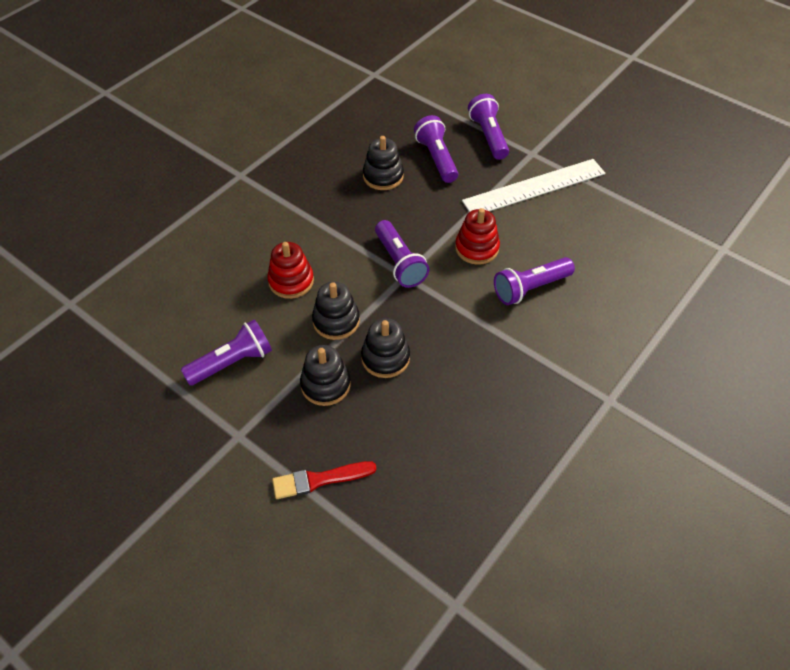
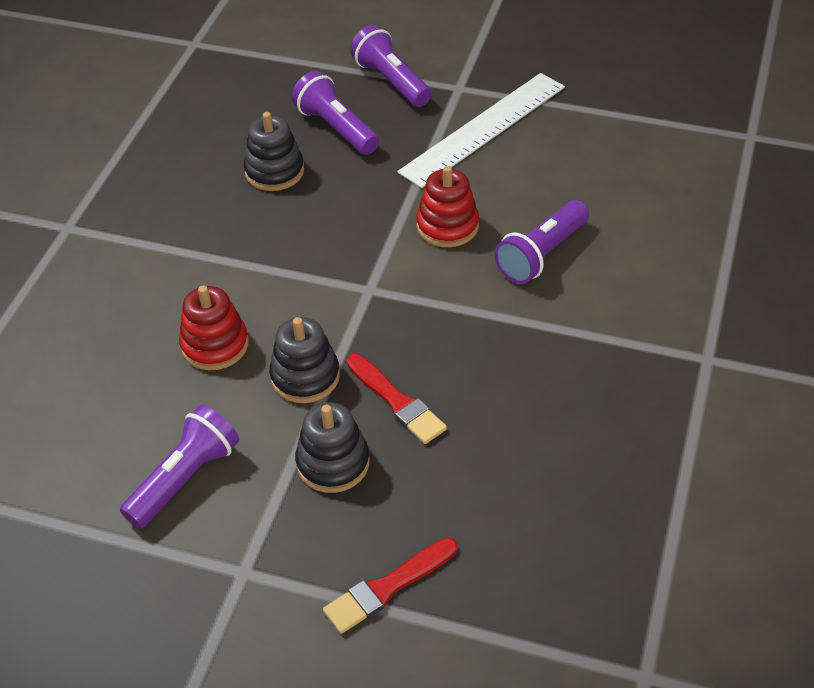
camera: 20 degrees left, 5 degrees down
black stacking toy [361,318,410,378] -> red brush [347,354,447,444]
purple flashlight [375,220,429,288] -> none

